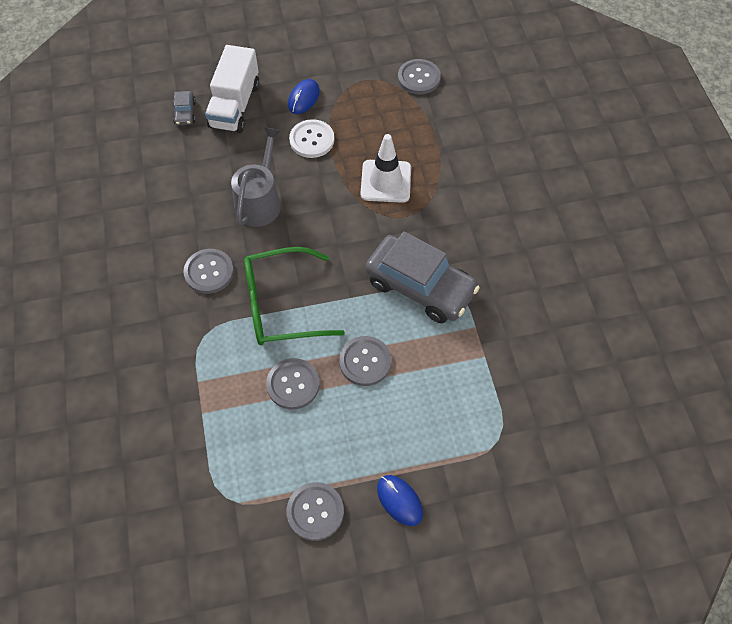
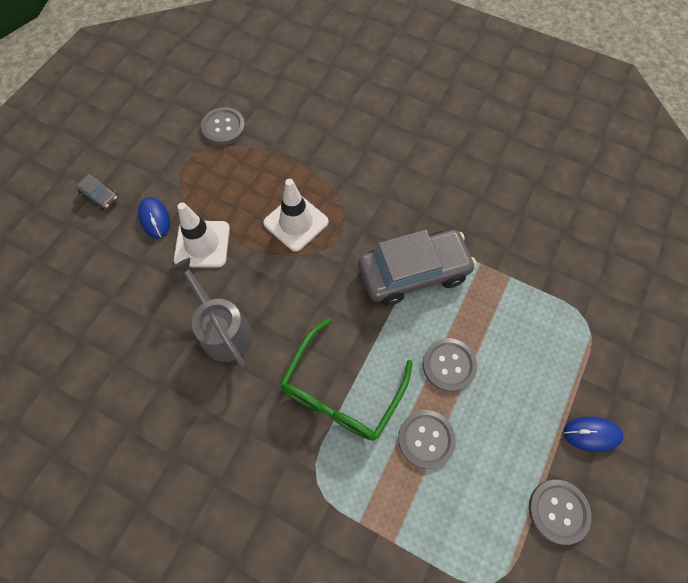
camera: 50 degrees left, 5 degrees up
grey car [173,91,196,125] -> grey car moved to [76,174,118,210]
grey button [183,249,234,294] -> none
white truck [205,45,259,133] -> none
white button [289,119,334,158] -> white traffic cone [174,202,230,268]

